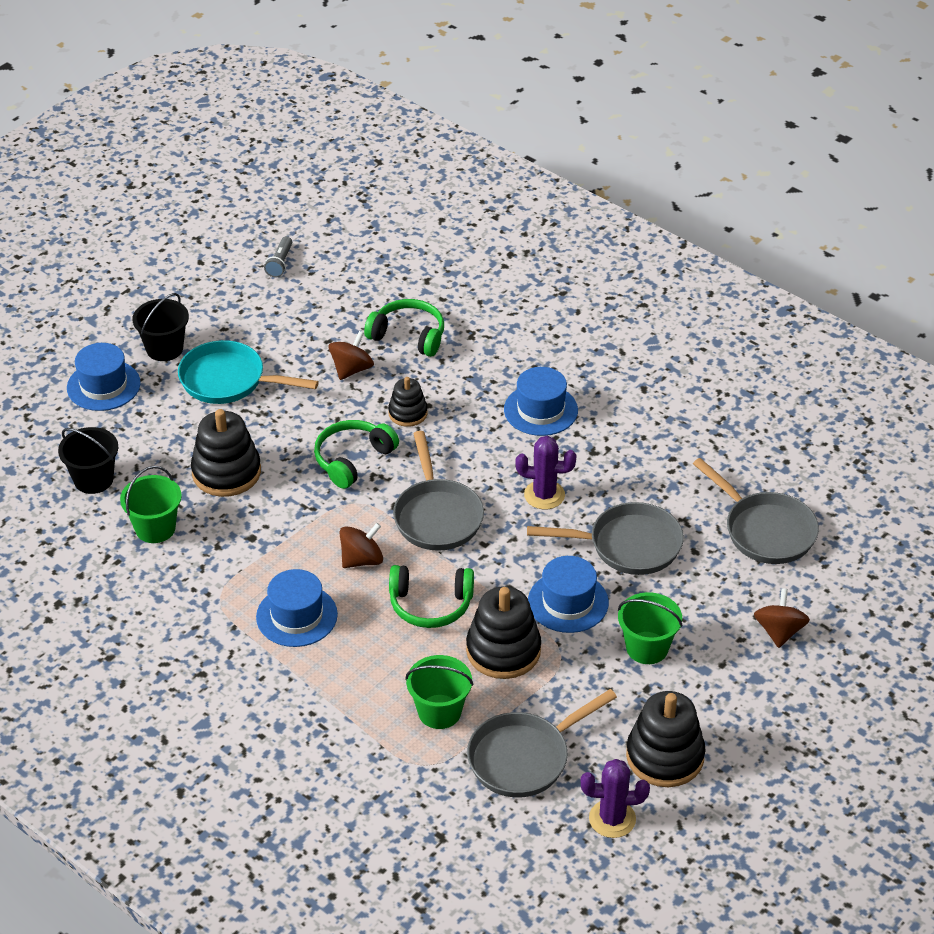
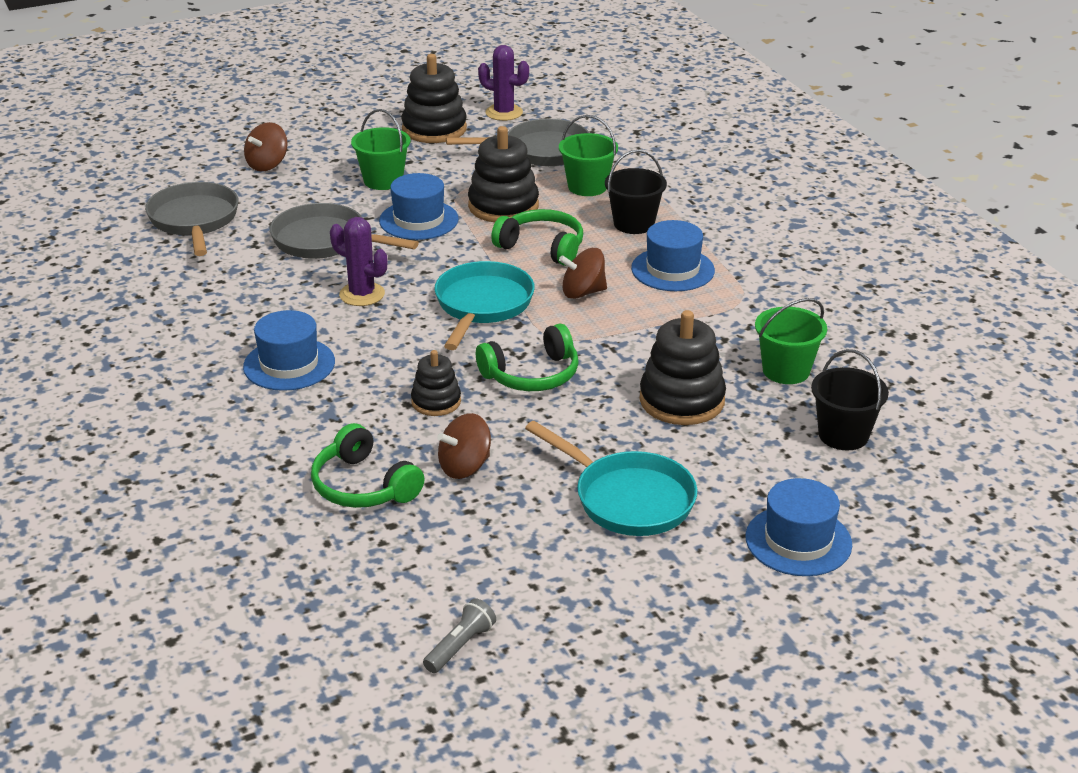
camera: 155 degrees left, 10 degrees down
black bucket [132,293,189,361] -> black bucket moved to [605,150,667,234]
grey pan [393,431,484,551] -> turquoise pan [435,261,535,350]

